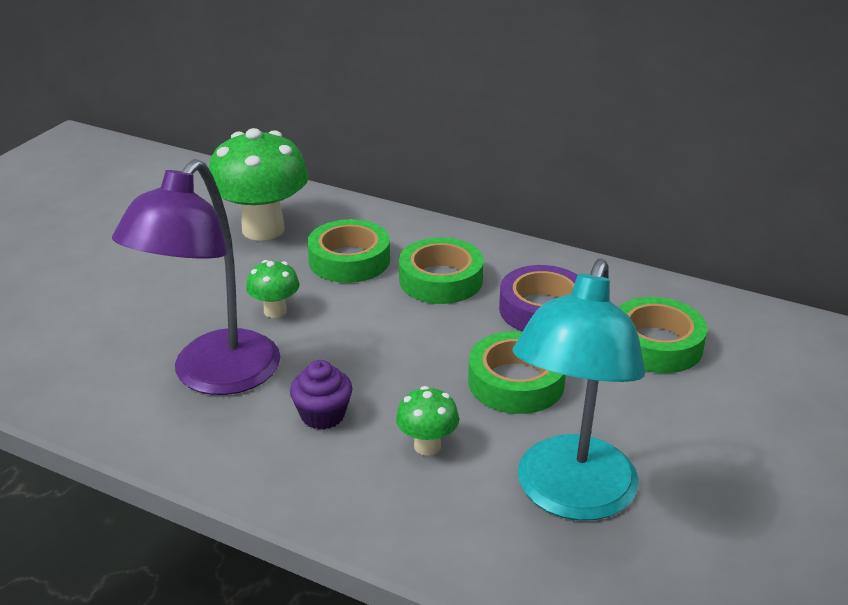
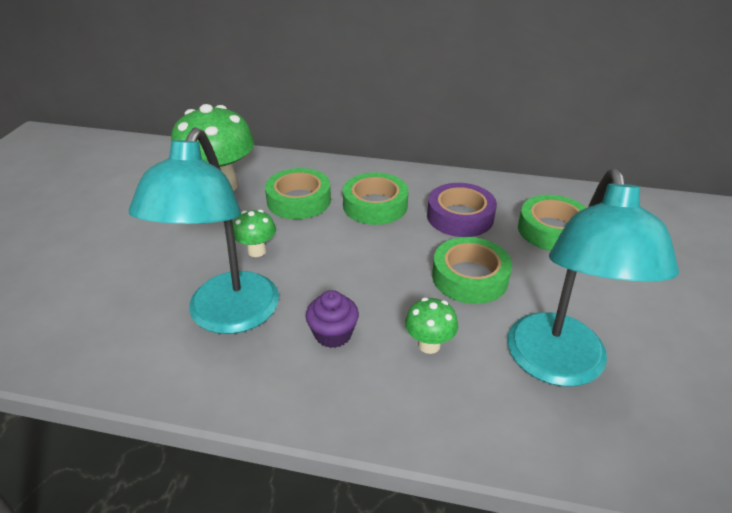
camera: 15 degrees left, 5 degrees up
purple lamp [112,159,280,395] -> turquoise lamp [129,127,279,334]

